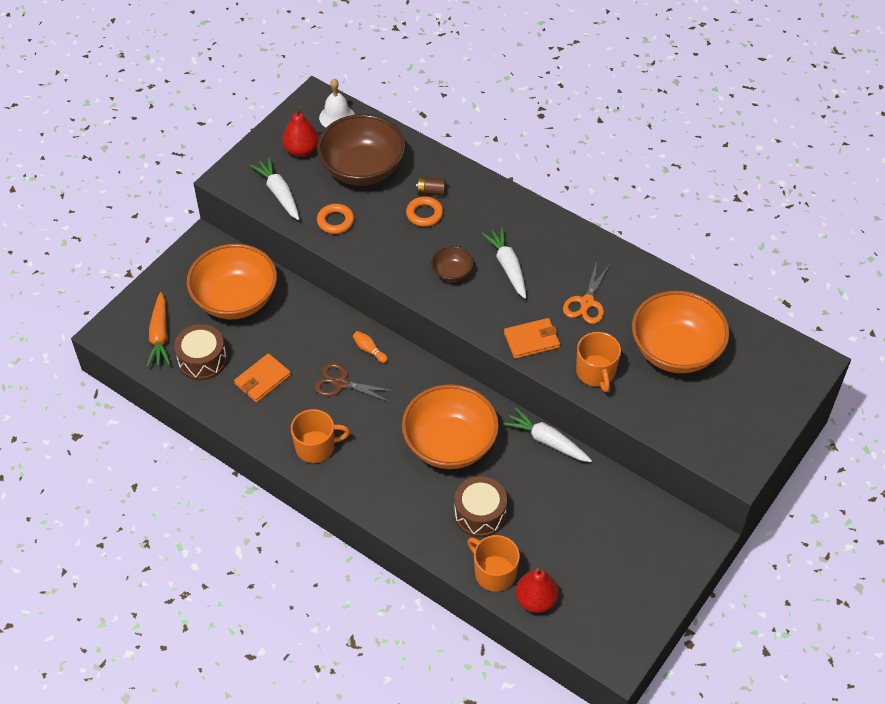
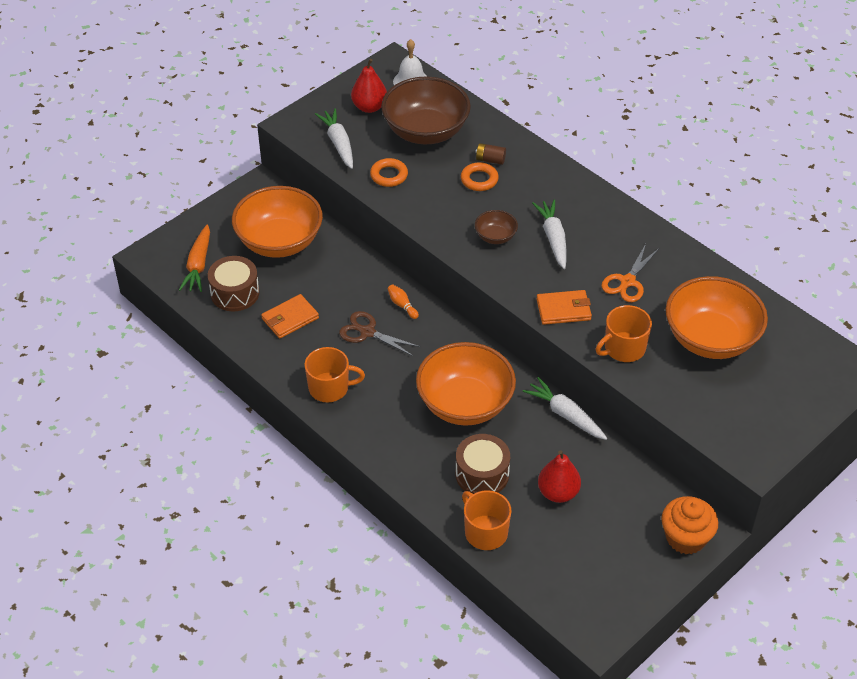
camera: 10 degrees right, 5 degrees down
red pear [516,568,558,613] -> red pear moved to [538,450,581,503]
orange mug [576,332,621,392] -> orange mug turned 60 degrees clockwise [596,305,652,362]
none -> orange cupcake [661,496,718,554]

